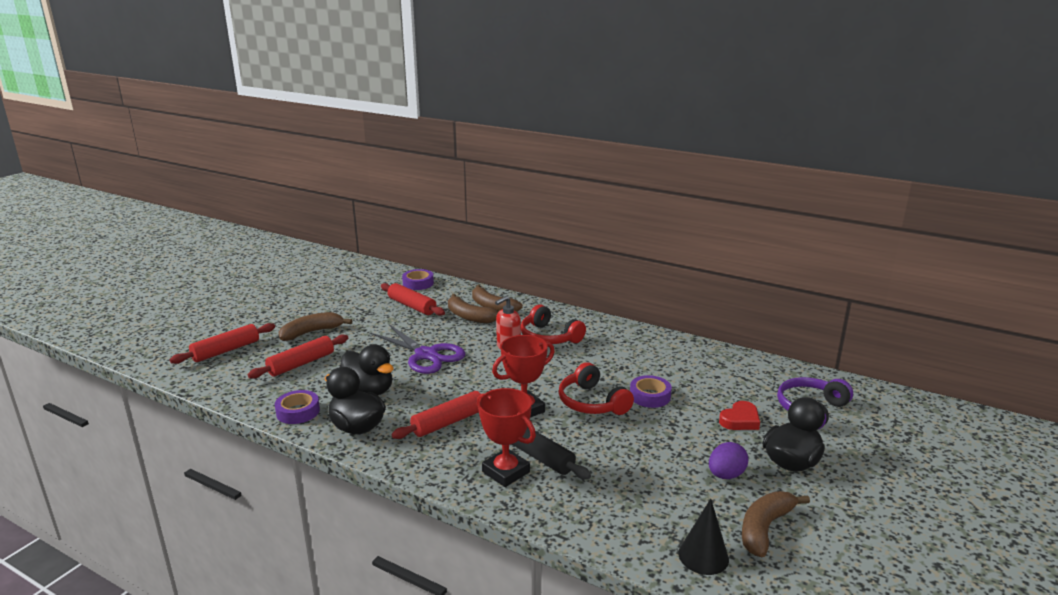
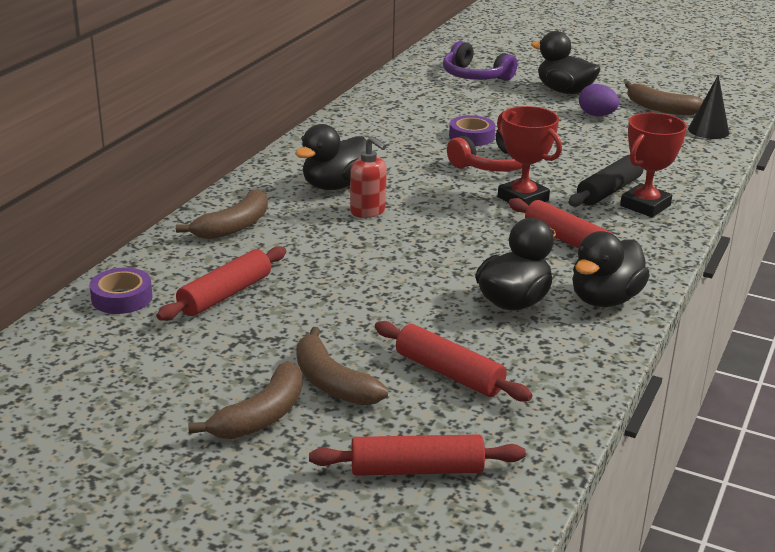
camera: 95 degrees left, 5 degrees up
red rolling pin [170,323,275,364] -> red rolling pin turned 45 degrees counterclockwise [309,435,526,476]
purple tape [275,390,320,424] -> none
purple scissors [371,324,465,374] -> none
brown banana [448,294,498,323] -> brown banana moved to [188,362,303,439]
red headphones [521,305,586,344] -> black duck [295,124,367,190]
red heart [719,401,760,430] -> none

